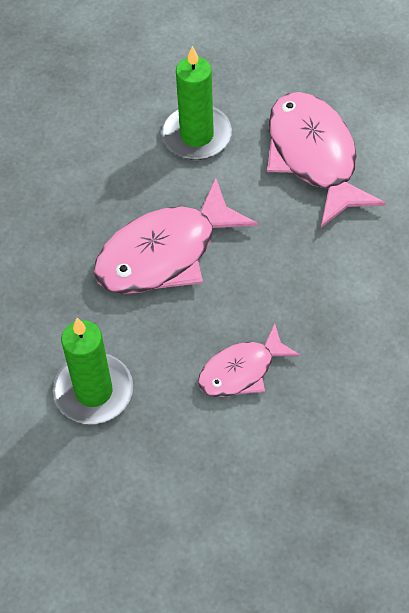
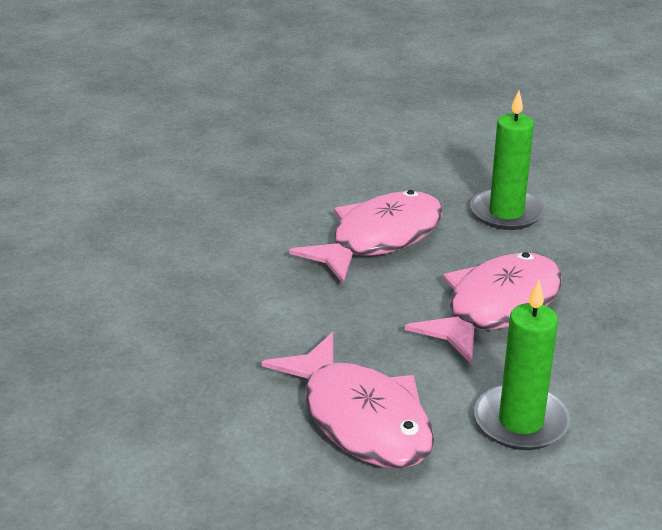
camera: 165 degrees right, 25 degrees down
pink fish [198,324,300,397] -> pink fish [289,190,443,284], size x1.71

